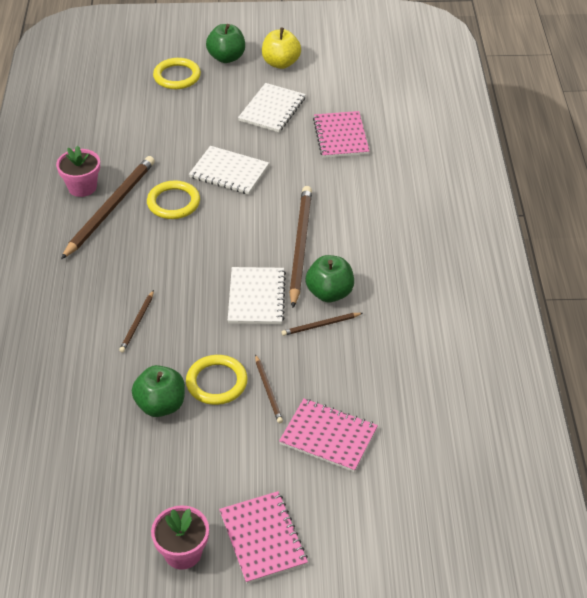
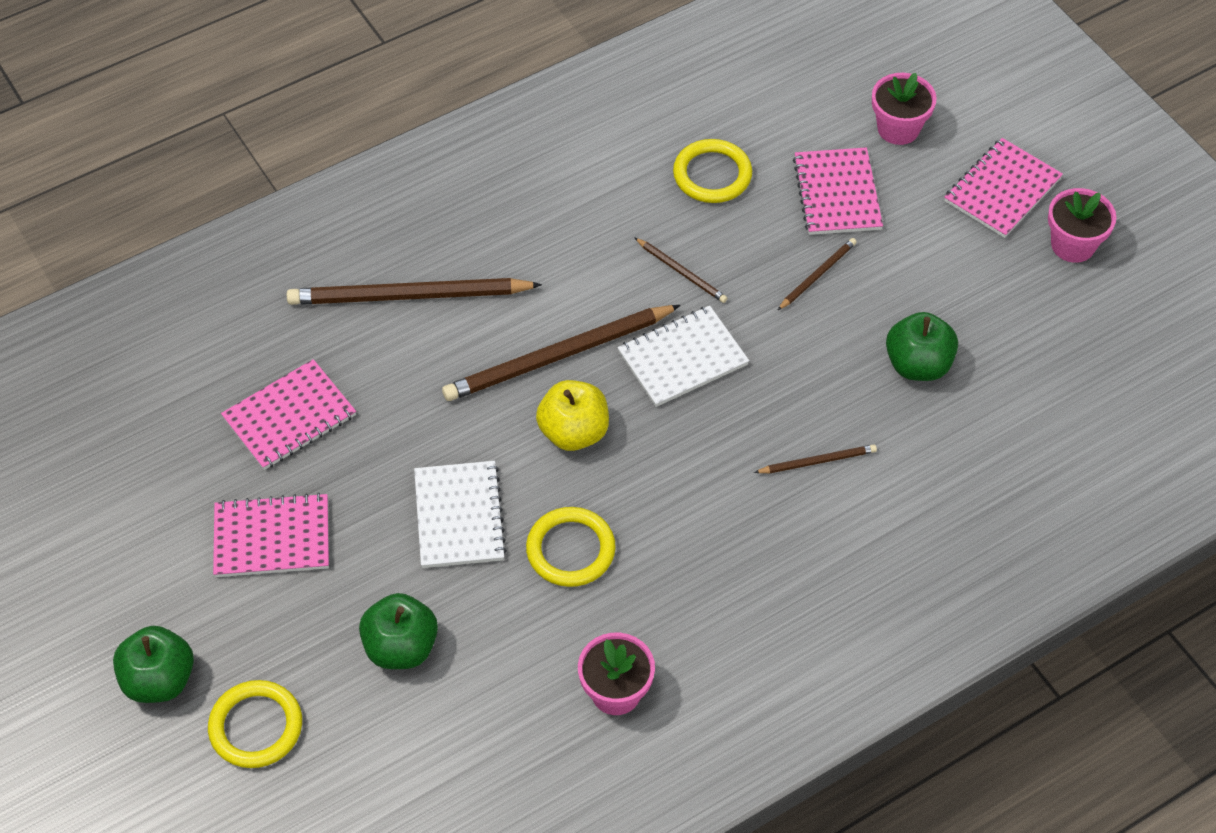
camera: 120 degrees left, 10 degrees up
brown pencil [61,156,155,259] -> brown pencil moved to [287,278,542,305]
yellow ring [186,355,248,405] -> yellow ring moved to [673,139,752,203]
white notebook [238,83,306,132] -> pink notebook [213,493,329,577]
yellow apple [262,27,301,69] -> yellow apple moved to [536,380,609,451]
green apple [306,255,354,302] -> green apple moved to [359,593,438,669]
none -> pink flower pot [872,73,937,145]

